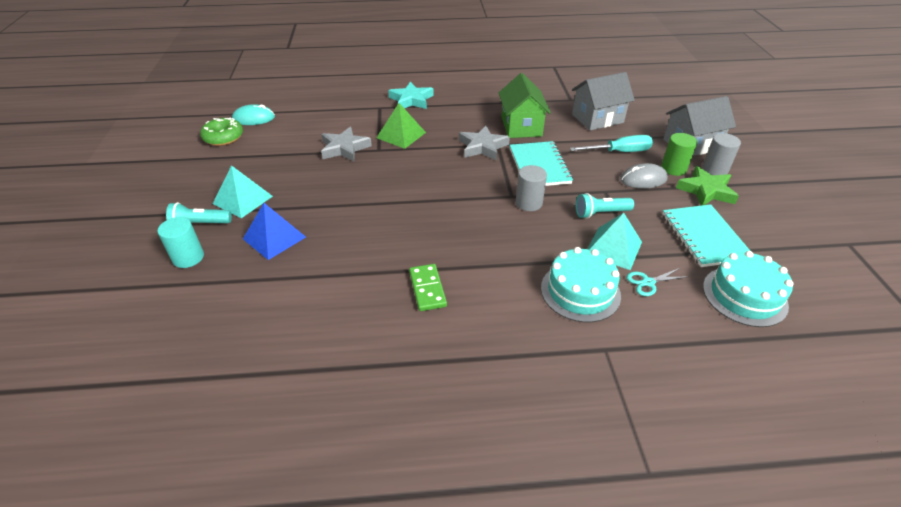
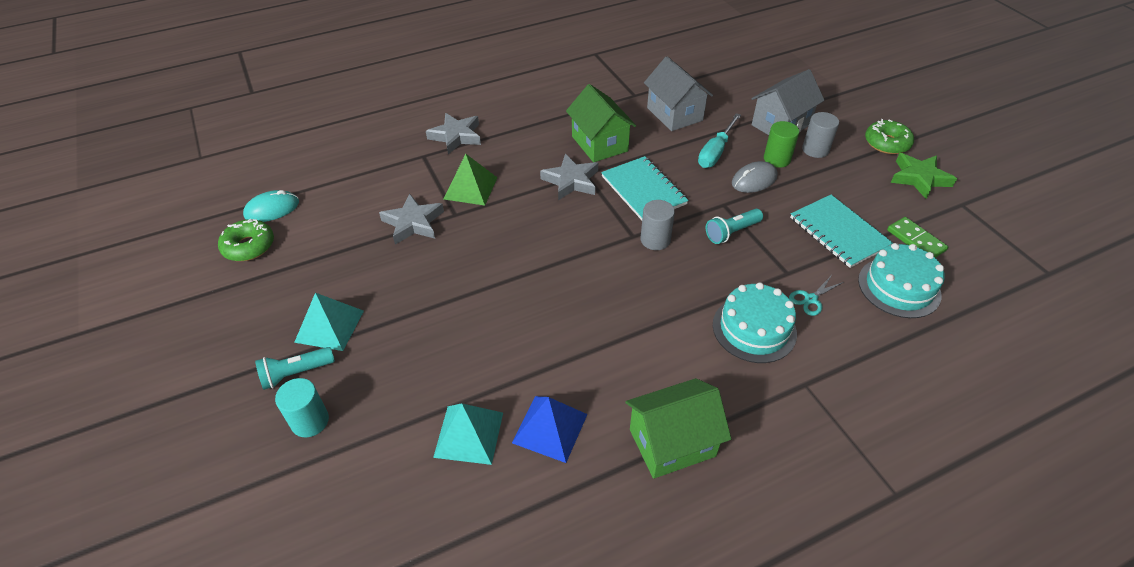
camera: 20 degrees left, 5 degrees up
blue pyramid [243,203,306,260] -> blue pyramid moved to [512,396,587,463]
turquoise star [388,82,434,109] -> grey star [426,113,481,154]
green domino [409,264,447,311] -> green domino moved to [887,217,948,258]
turquoise screwdriver [570,135,653,152] -> turquoise screwdriver turned 150 degrees clockwise [698,113,741,168]
grey house [572,72,635,131] -> grey house turned 75 degrees counterclockwise [644,56,713,131]
turquoise pyramid [588,213,642,270] -> turquoise pyramid moved to [433,403,503,465]
green star [676,166,739,206] -> green star moved to [891,153,957,199]
none -> green house [625,378,731,479]
none -> green donut [865,119,914,154]

